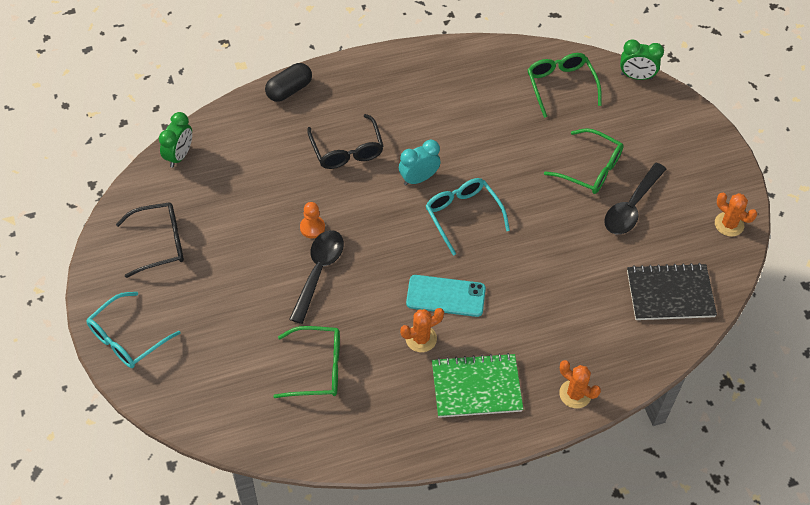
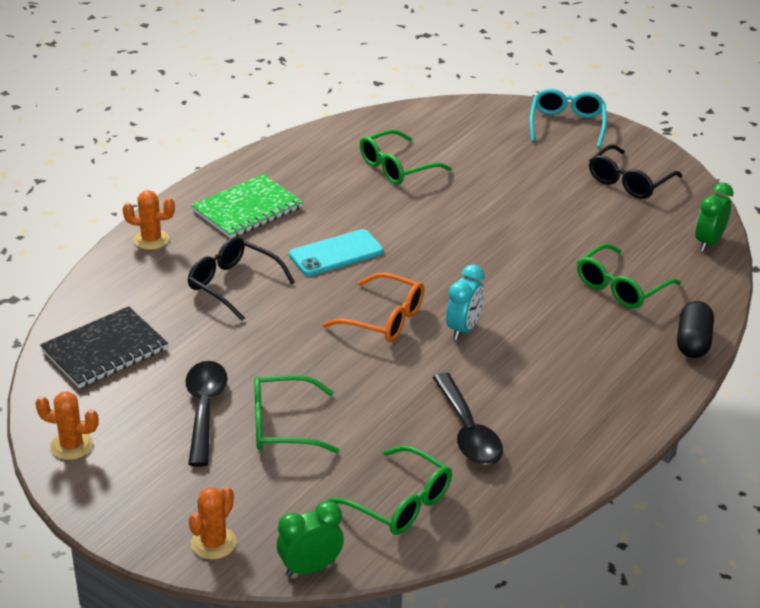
camera: 145 degrees right, 20 degrees down
green clock [159,112,192,168] -> green clock turned 45 degrees clockwise [695,183,734,251]
black spoon [289,230,344,324] -> black spoon moved to [433,373,503,465]
orange pawn [300,202,325,239] -> none
black glasses [307,114,384,169] -> black glasses moved to [188,237,295,321]
orange cactus [400,308,444,352] -> orange cactus moved to [189,486,236,560]
turquoise glasses [426,178,510,256] -> orange glasses [323,272,424,342]
none -> green glasses [577,244,681,309]

